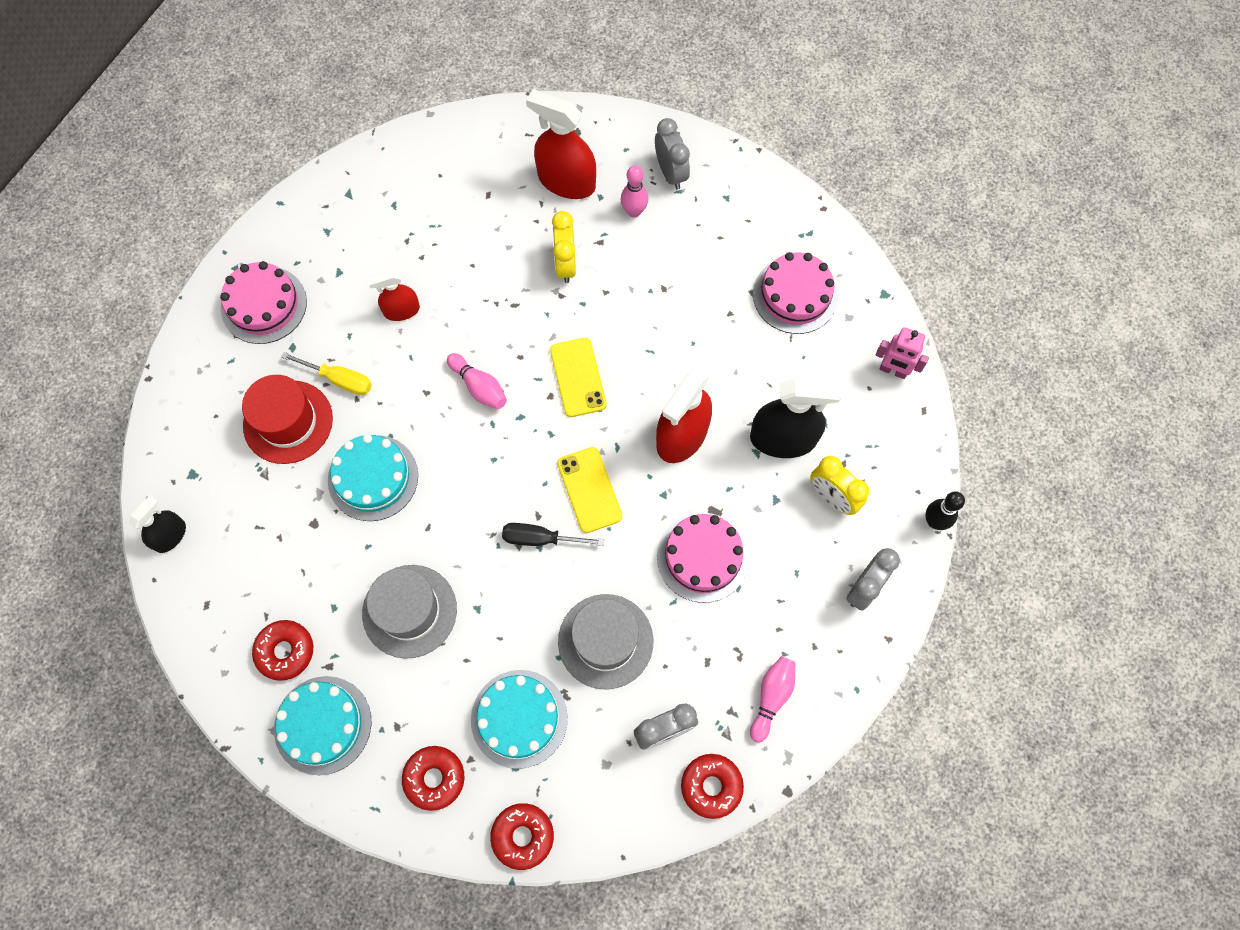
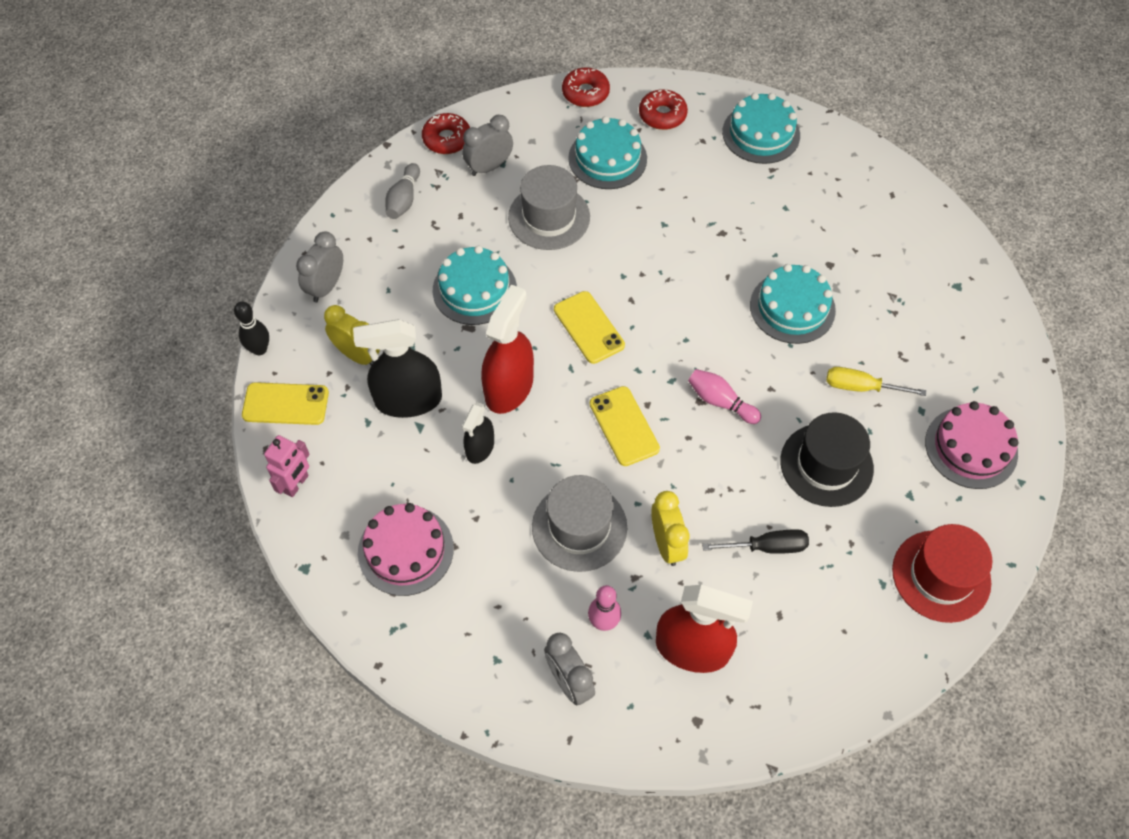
camera: 170 degrees right, 10 degrees down
black spray bottle [129,495,186,553] -> black spray bottle moved to [462,402,494,464]
red hat [242,375,333,464] -> red hat moved to [892,524,993,623]
red donut [252,620,313,681] -> none
grey hat [362,565,457,659] -> grey hat moved to [532,475,627,572]
red spray bottle [367,271,420,321] -> black hat [780,412,874,507]
black screwdriver [502,523,604,546] -> black screwdriver moved to [702,529,809,554]
pink cake [657,513,749,603] -> turquoise cake [433,246,517,325]
pink bowling pin [750,656,796,742] -> grey bowling pin [385,163,420,219]
pink robot [876,327,929,379] -> pink robot turned 105 degrees clockwise [264,435,310,497]
none -> yellow phone [242,382,329,425]

